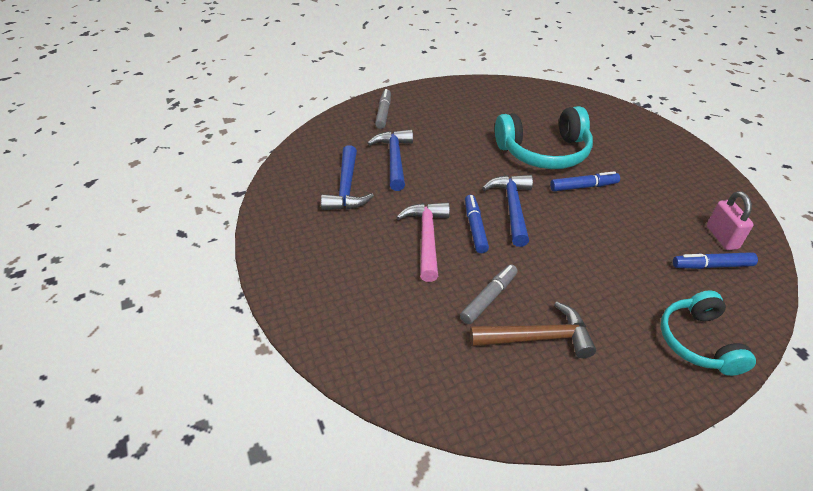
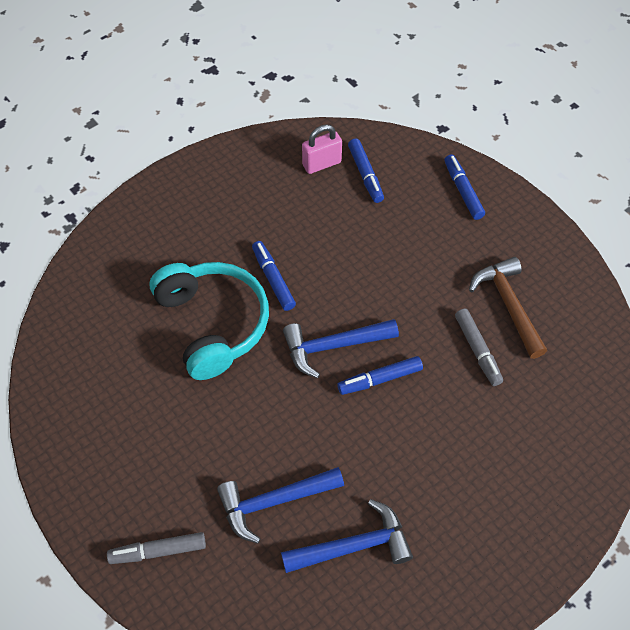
camera: 105 degrees left, 15 degrees up
pink hammer [397,202,450,282] -> none
grey marker [460,264,518,324] -> grey marker turned 135 degrees counterclockwise [455,309,503,386]
turquoise headphones [660,290,756,376] -> blue marker [444,154,485,220]

